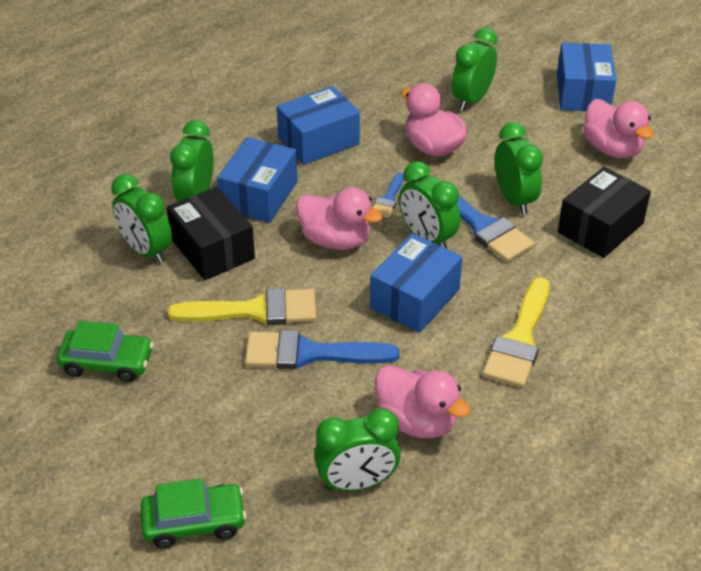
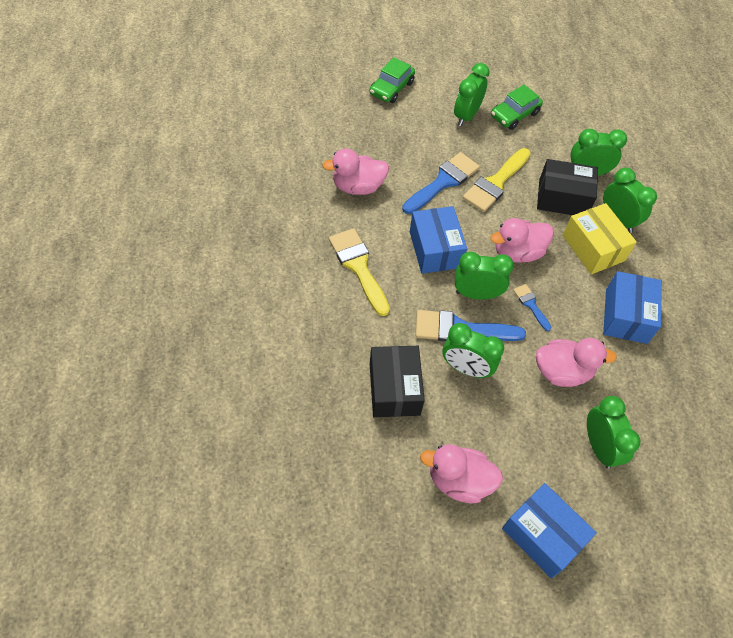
camera: 130 degrees right, 15 degrees up
blue box [217,137,297,223] -> yellow box [563,203,637,274]
green clock [314,408,401,491] -> green clock moved to [454,63,490,126]

